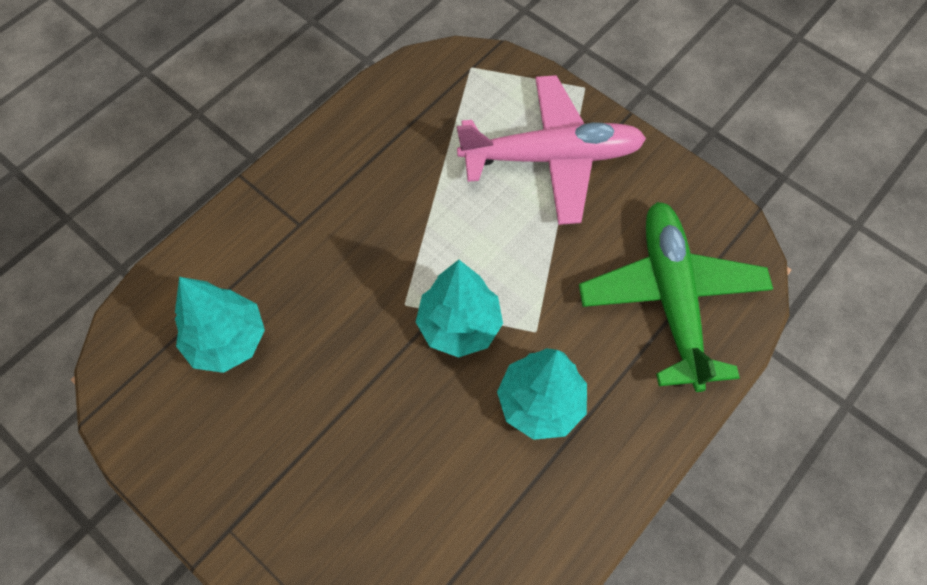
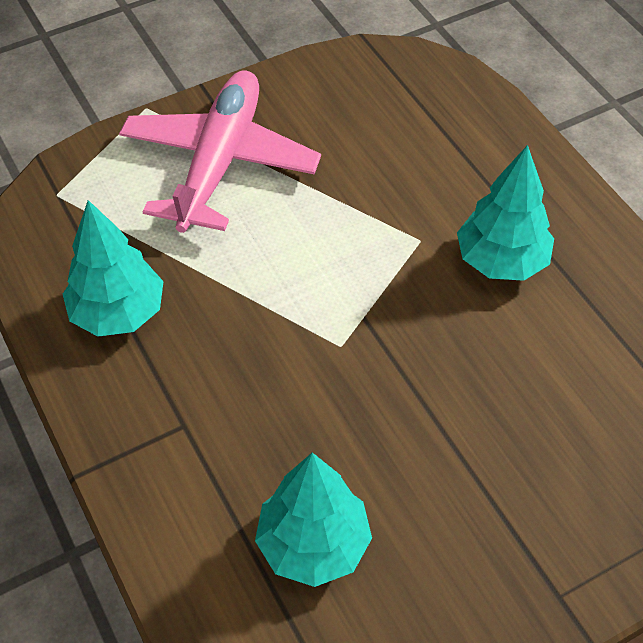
camera: 70 degrees left, 10 degrees down
turquoise tree [416,260,503,358] -> turquoise tree moved to [63,200,164,336]
green plane [579,202,773,392] -> none

